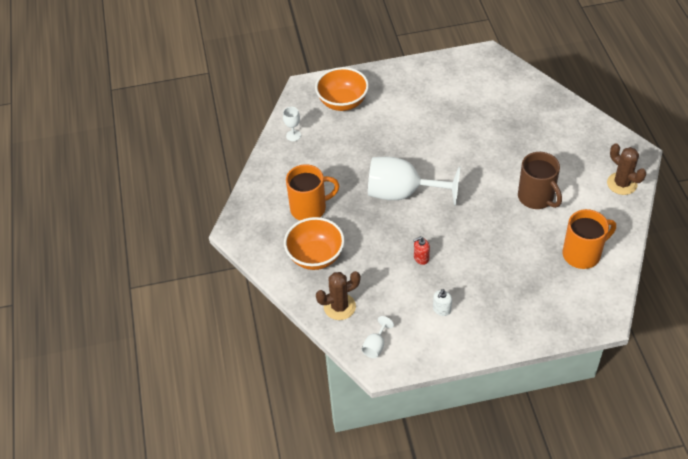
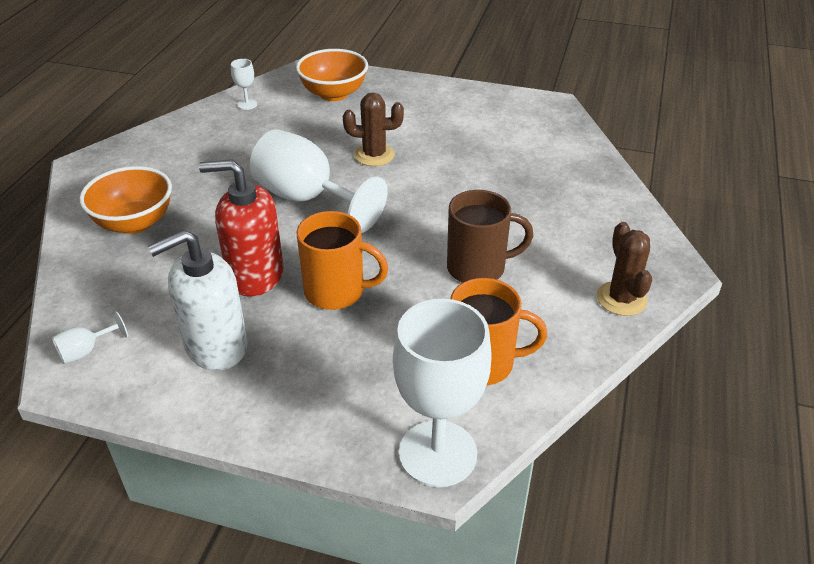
camera: 25 degrees right, 10 degrees down
orange mug [286,164,340,220] -> orange mug moved to [297,211,388,310]
brown cactus [316,271,360,320] -> brown cactus moved to [343,93,404,166]
red soap dispenser [413,236,430,265] -> red soap dispenser [199,159,284,297], size x2.42
white soap dispenser [433,289,452,316] -> white soap dispenser [148,230,248,371], size x2.42
brown mug [518,152,562,209] -> brown mug turned 90 degrees counterclockwise [447,190,534,283]
none -> white goblet [393,299,492,487]

